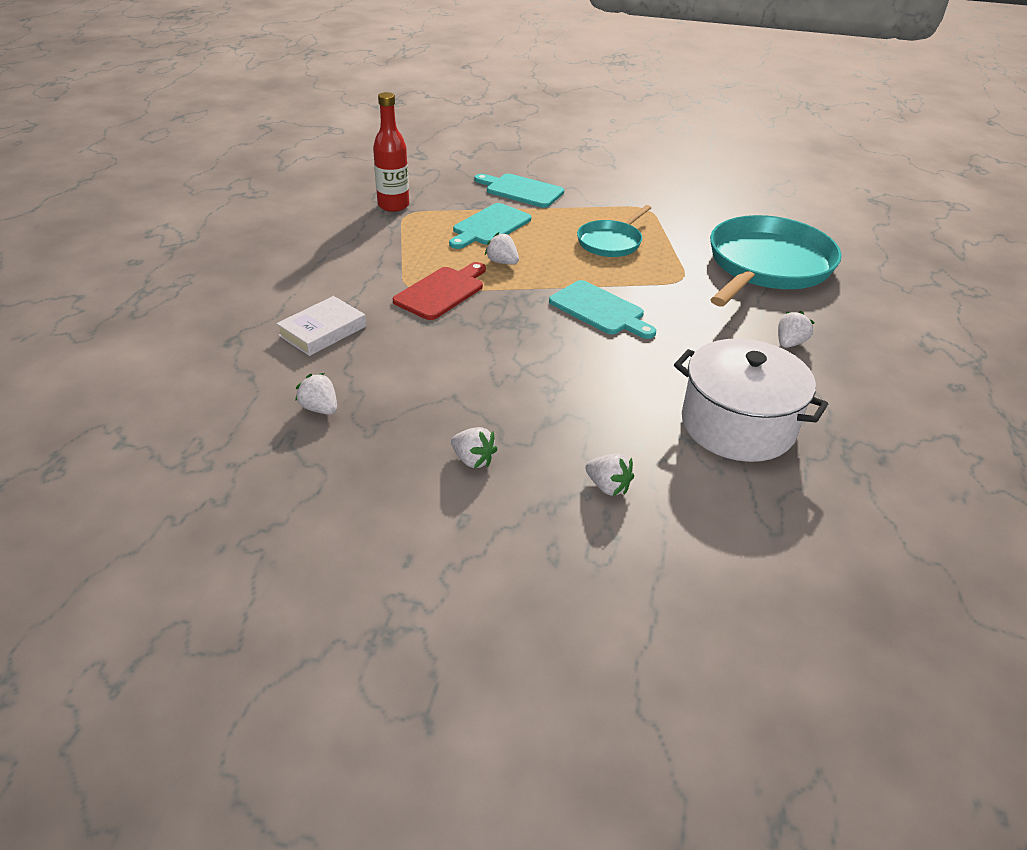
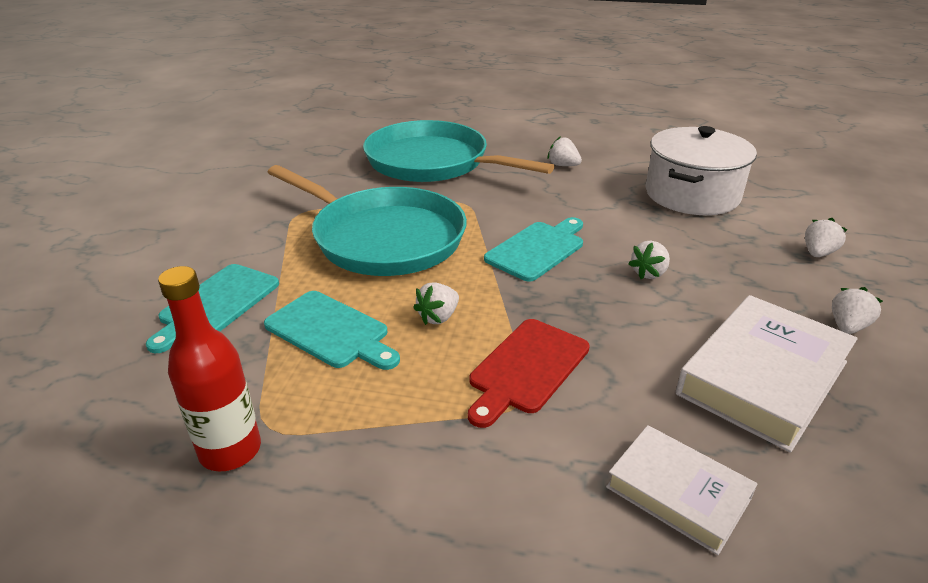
camera: 90 degrees left, 5 degrees down
white strawberry [295,373,337,415] -> white strawberry moved to [629,240,670,279]
red cutting board [393,262,486,320] -> red cutting board turned 90 degrees counterclockwise [468,319,590,428]
turquoise pan [577,205,651,257] -> turquoise pan [268,165,467,276], size x1.91
none -> white book [675,295,857,453]

